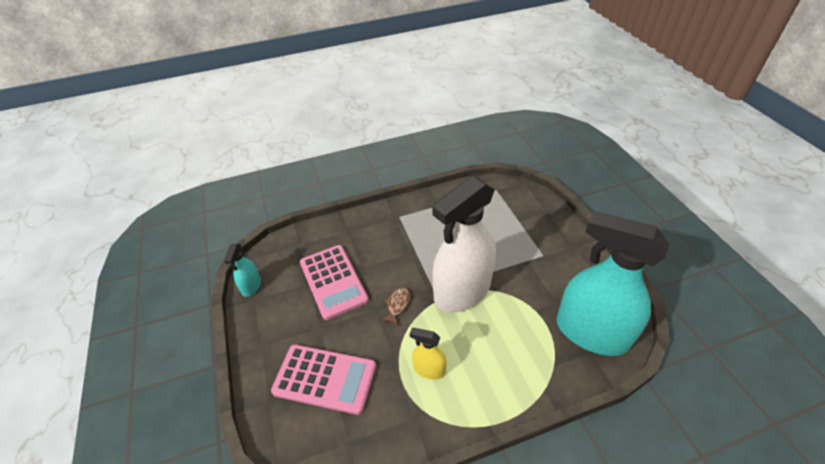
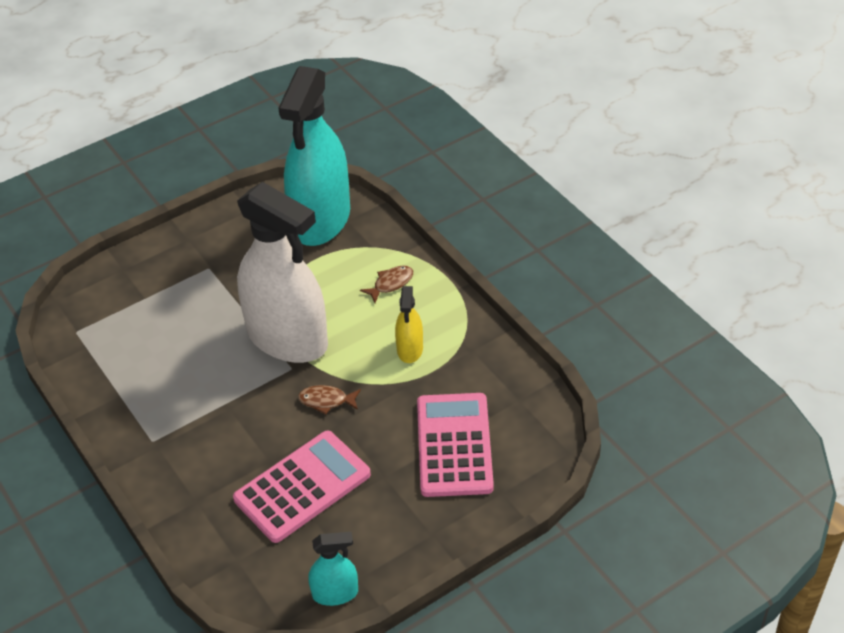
camera: 105 degrees left, 0 degrees up
none -> brown fish [360,265,413,303]

